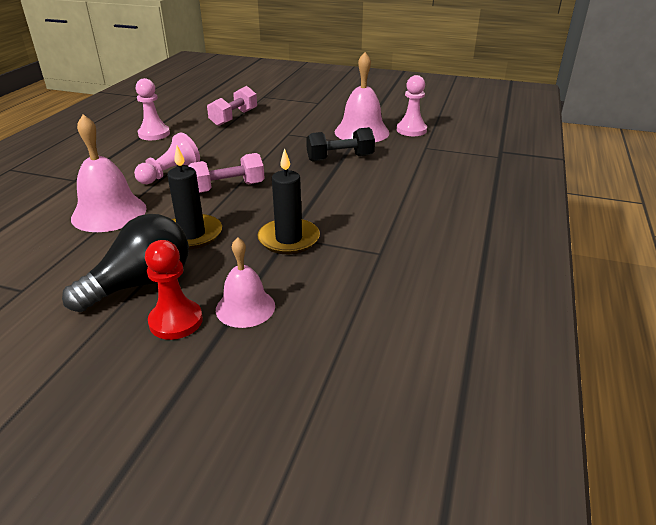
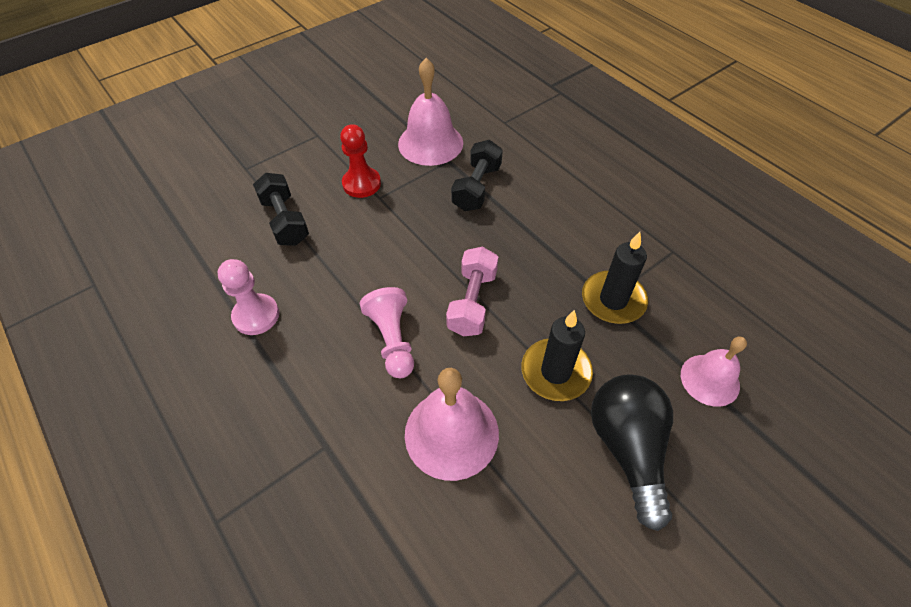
camera: 55 degrees left, 20 degrees up
red pawn [145,240,203,340] -> red pawn moved to [340,124,381,198]
pink dumbbell [207,86,257,126] -> black dumbbell [253,173,309,246]
pink pawn [397,75,427,136] -> none

